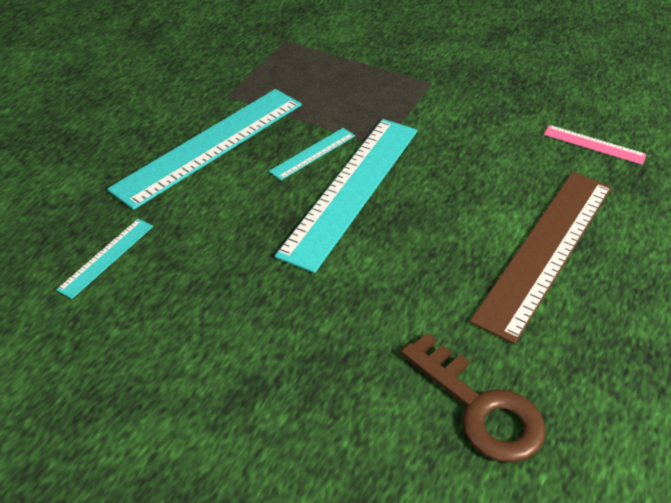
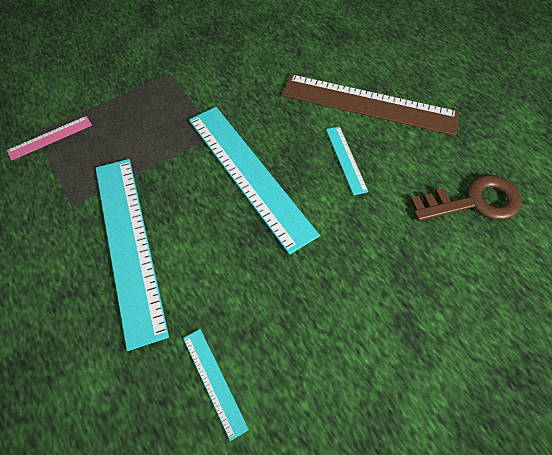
camera: 60 degrees left, 15 degrees up
turquoise ruler [269,128,355,180] -> turquoise ruler moved to [326,126,368,195]
brown ruler [470,172,612,344] -> brown ruler turned 45 degrees counterclockwise [282,74,459,136]
pink ruler [544,125,647,165] -> pink ruler moved to [7,116,92,161]

